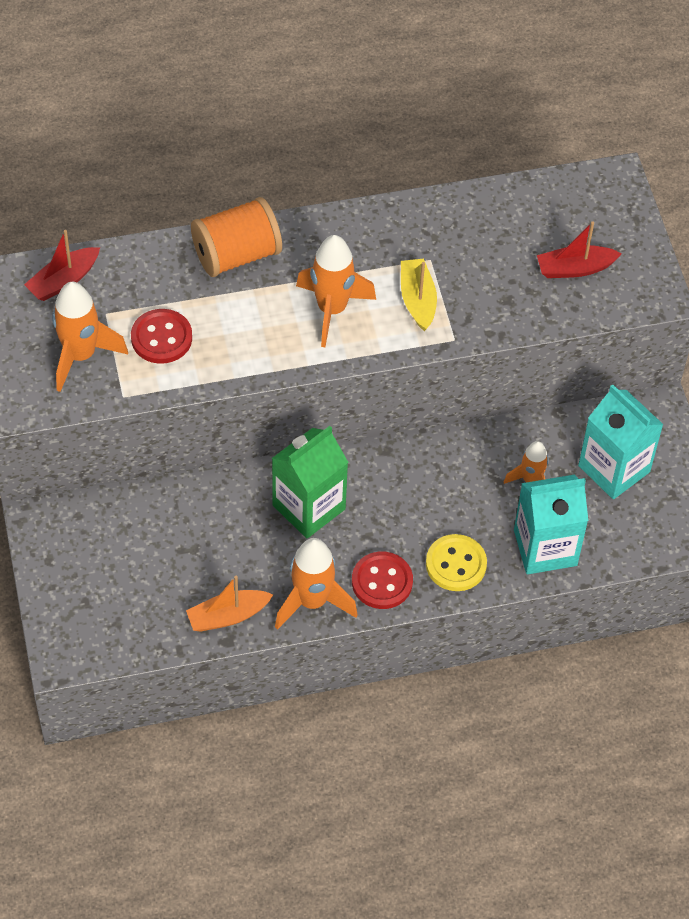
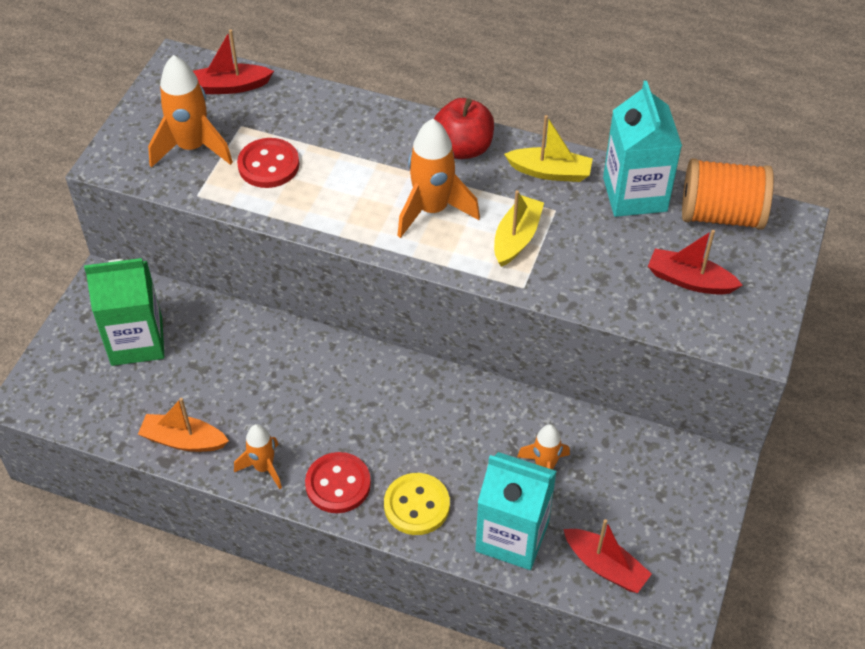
camera: 35 degrees right, 5 degrees down
orange spool [191,197,282,277] -> orange spool moved to [682,158,774,230]
green carton [272,426,348,539] -> green carton moved to [84,258,164,366]
orange rocket [275,538,358,630] -> orange rocket [234,424,282,489], size x0.61
turquoise carton [578,384,664,499] -> turquoise carton moved to [603,81,682,217]
none -> red apple [434,98,494,159]
none -> yellow boat [504,115,593,182]
none -> red boat [563,519,652,593]

